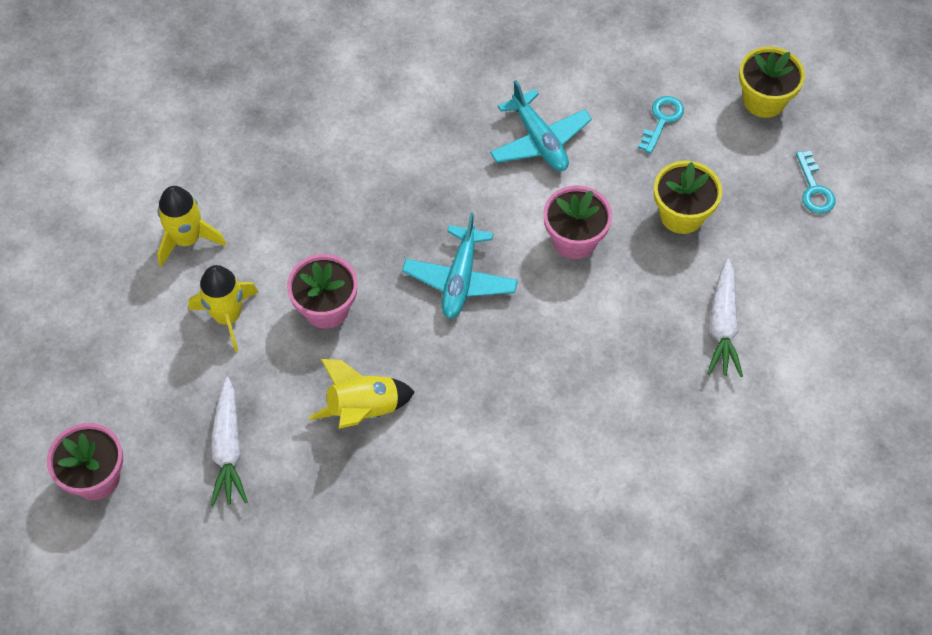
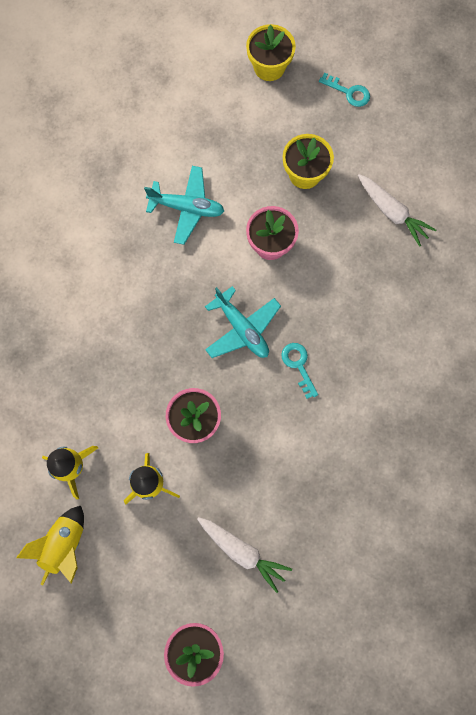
camera: 50 degrees left, 15 degrees up
yellow rocket [309,359,415,429] -> yellow rocket moved to [16,506,84,585]
turquoise key [638,96,684,154] -> turquoise key moved to [281,343,318,399]

